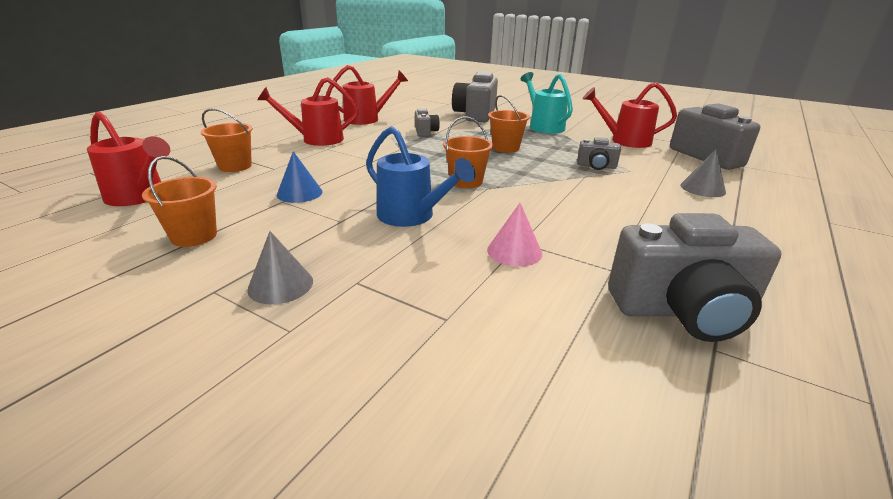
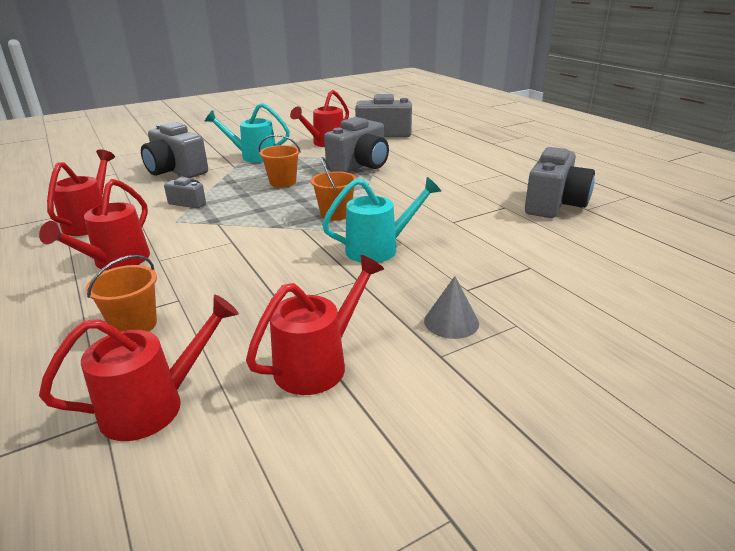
camera: 60 degrees left, 0 degrees up
orange bucket [142,156,217,247] -> red watering can [246,255,384,395]
blue cone [277,151,322,203] -> none
blue watering can [366,126,475,227] -> turquoise watering can [322,177,441,263]
pink cone [487,203,542,267] -> none
grey camera [577,137,621,170] -> grey camera [324,117,389,173], size x1.98
grey cone [680,149,726,197] -> none

